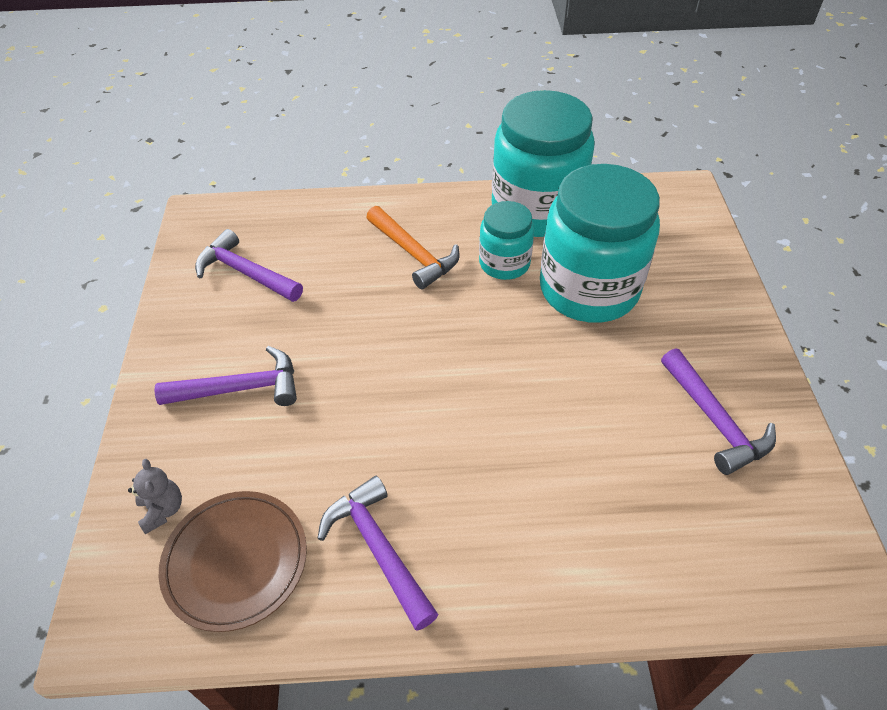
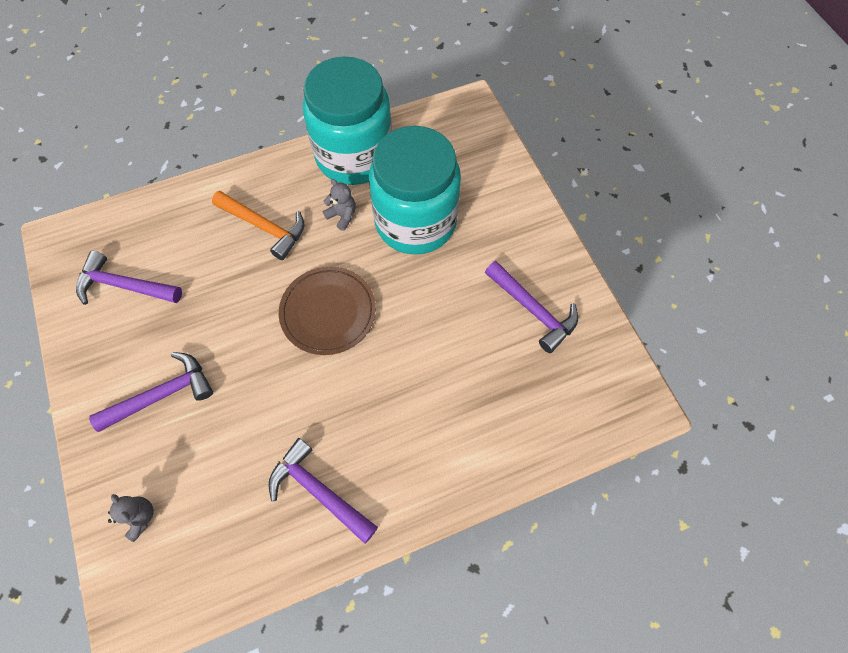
camera: 20 degrees left, 15 degrees up
brown plate [159,491,307,632] -> brown plate moved to [279,266,376,355]
turquoise jar [479,201,534,280] -> grey teddy bear [323,179,356,231]

